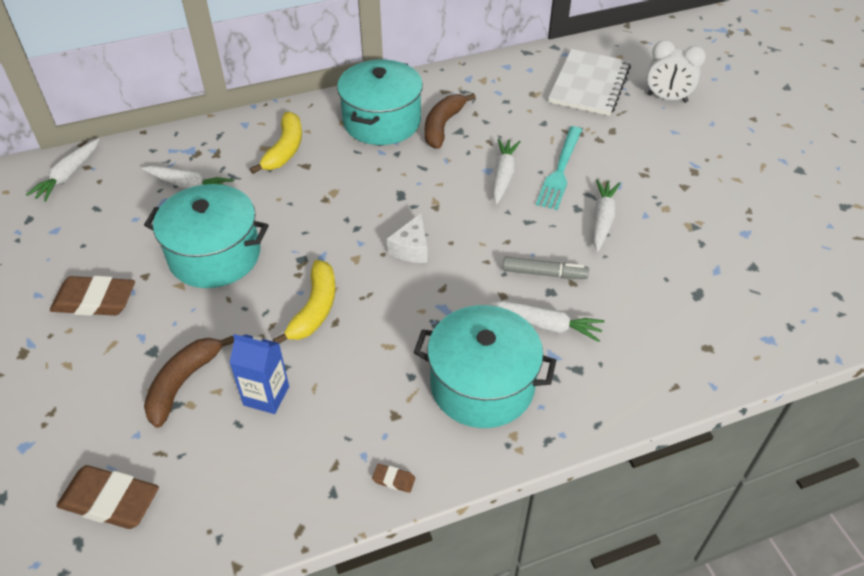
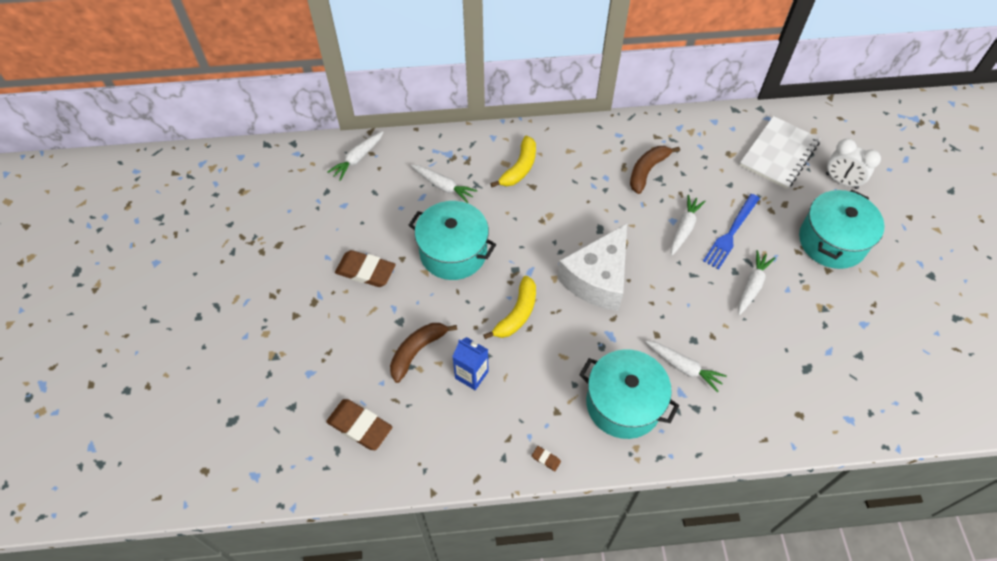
camera: 15 degrees right, 10 degrees up
turquoise pot [337,60,423,145] -> turquoise pot moved to [799,190,885,269]
white cheese [387,213,428,263] -> white cheese [557,224,627,311], size x2.17
grey marker [503,257,589,279] -> none
turquoise fork [536,126,582,210] -> blue fork [703,194,760,270]

